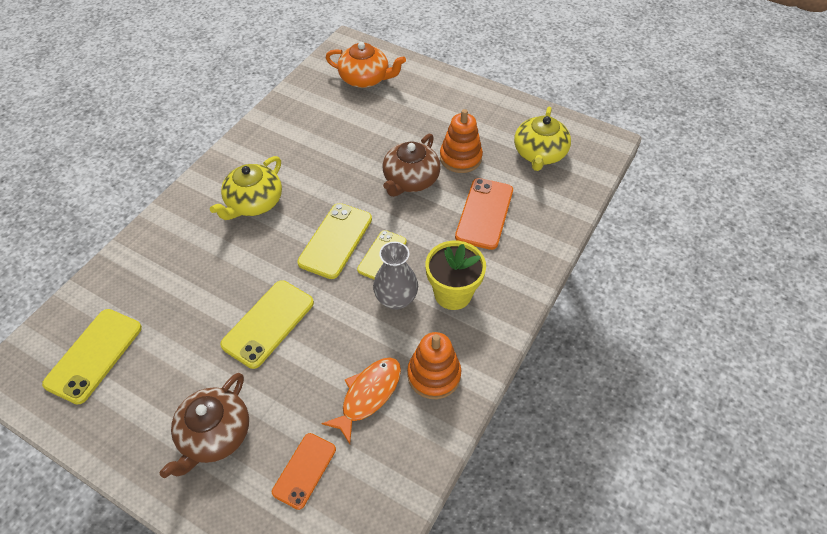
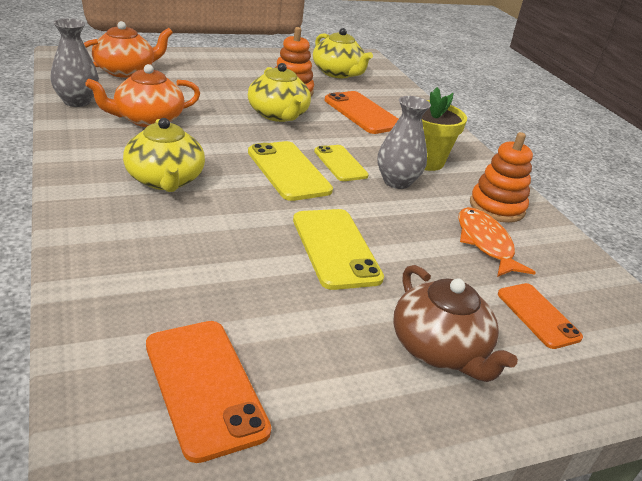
camera: 55 degrees left, 20 degrees down
yellow phone [42,309,142,405] -> orange phone [146,321,271,463]
brown teapot [383,134,441,197] -> yellow teapot [248,63,311,122]
none -> grey vase [50,18,99,107]
none -> orange teapot [85,64,200,127]

